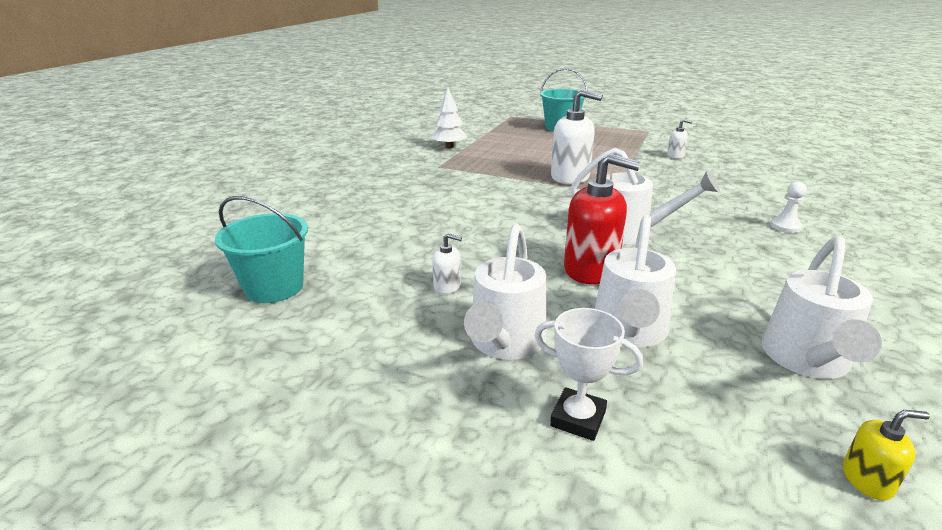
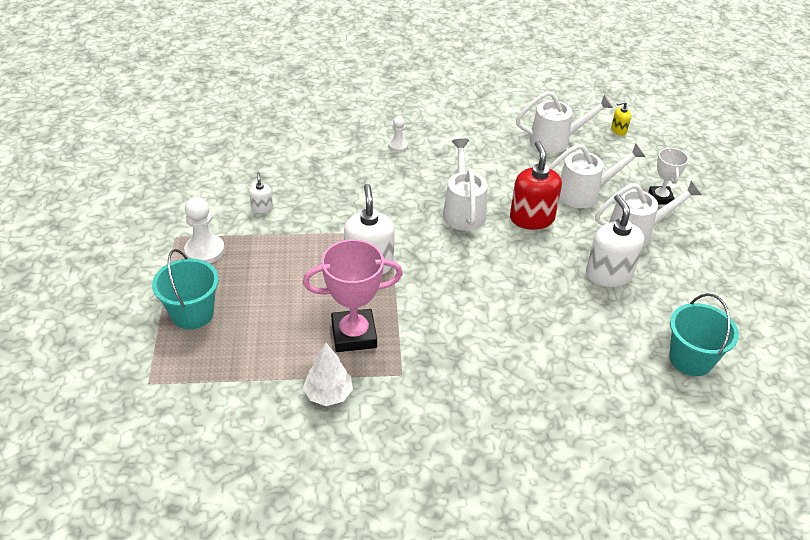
camera: 120 degrees left, 15 degrees up
white soap dispenser [432,233,462,294] -> white soap dispenser [586,194,644,287], size x2.11
yellow soap dispenser [843,410,930,501] -> yellow soap dispenser turned 75 degrees counterclockwise [611,101,631,135]
none -> white pawn [184,197,225,263]
none -> pink trophy [303,239,403,352]

